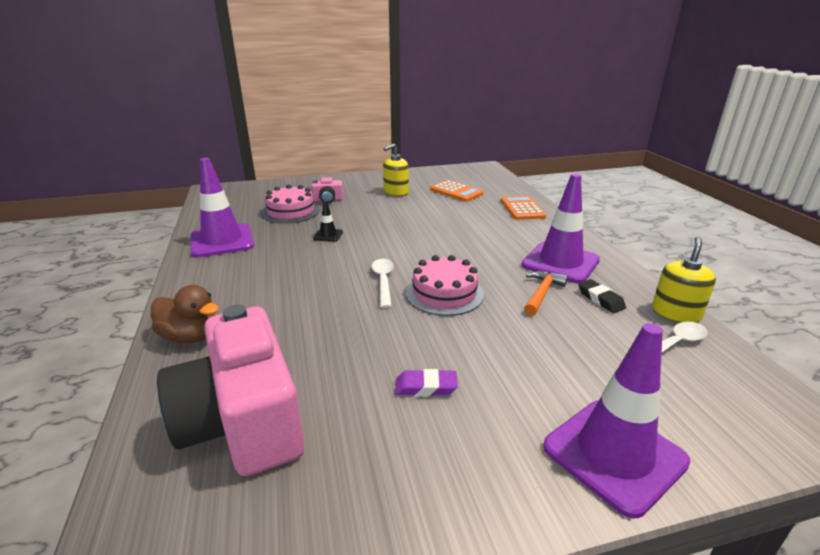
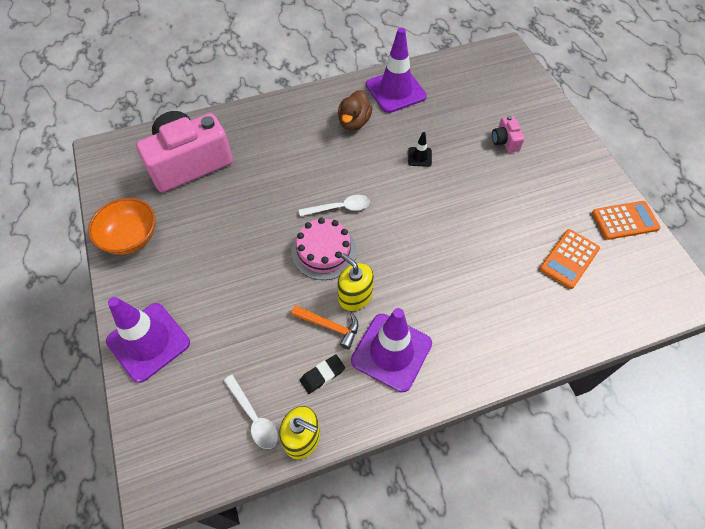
camera: 85 degrees right, 30 degrees up
brown duck [151,285,219,343] -> brown duck moved to [338,90,372,131]
pink cake [262,184,320,223] -> none
yellow soap dispenser [383,144,409,196] -> yellow soap dispenser moved to [337,253,374,311]
purple eraser [395,369,458,397] -> none
orange calculator [501,196,546,220] -> orange calculator moved to [592,201,661,240]
none -> orange bowl [88,198,155,255]

